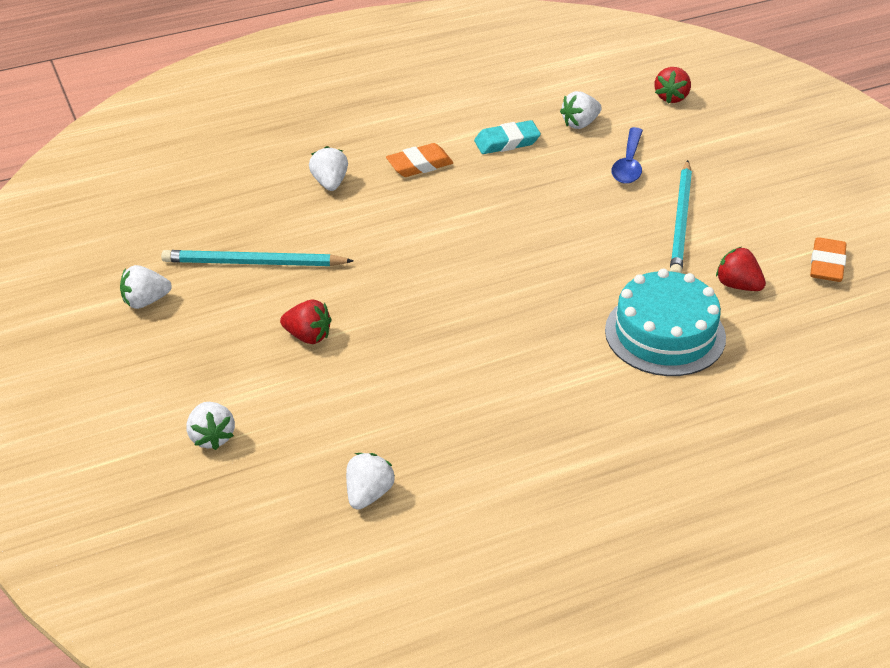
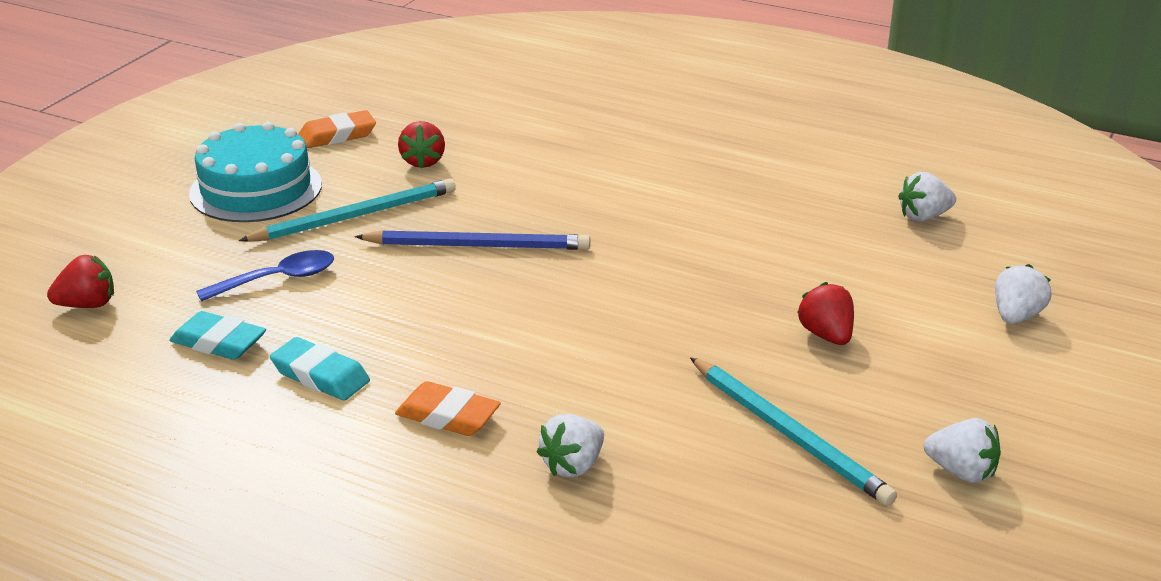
camera: 130 degrees left, 10 degrees down
white strawberry [560,91,602,129] -> turquoise eraser [169,311,266,360]
turquoise cake [605,269,726,376] -> turquoise cake moved to [189,121,322,222]
none -> blue pencil [355,230,590,250]

